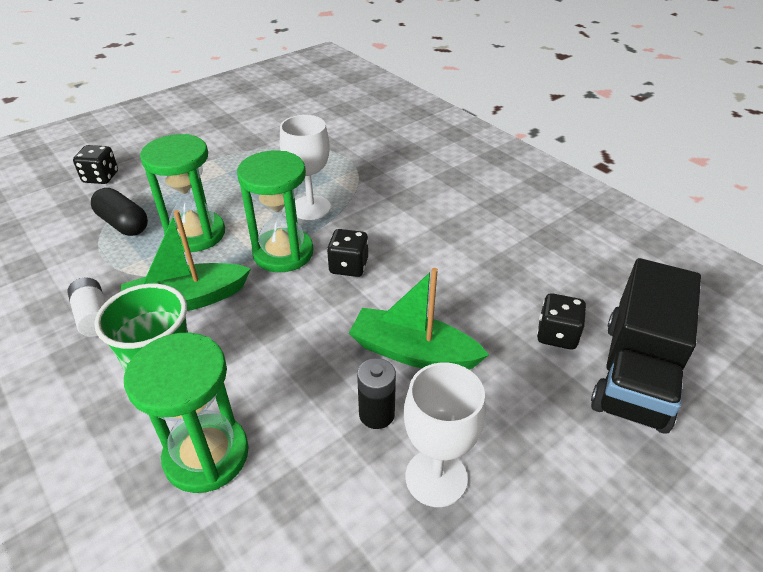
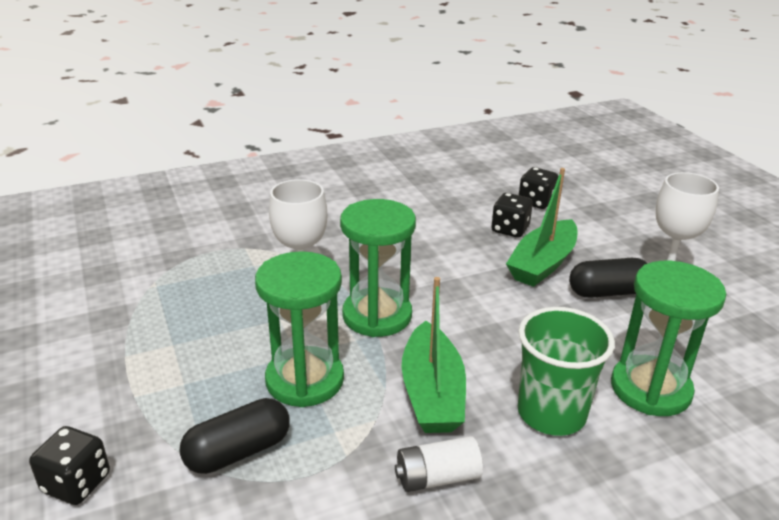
camera: 75 degrees left, 10 degrees down
black dice [327,229,368,277] -> black dice moved to [491,193,533,238]
black battery [357,358,396,429] -> black capsule [569,258,648,298]
black truck [591,258,701,434] -> none

